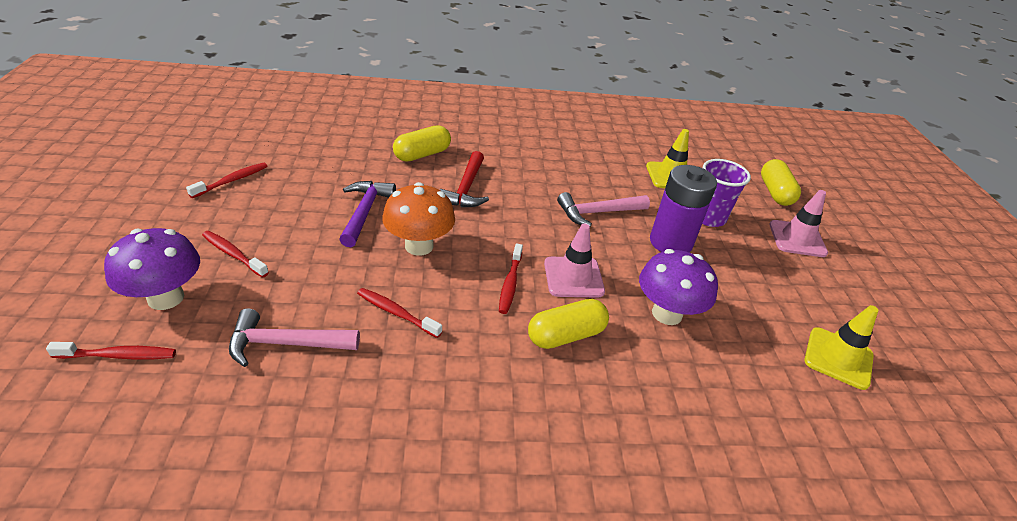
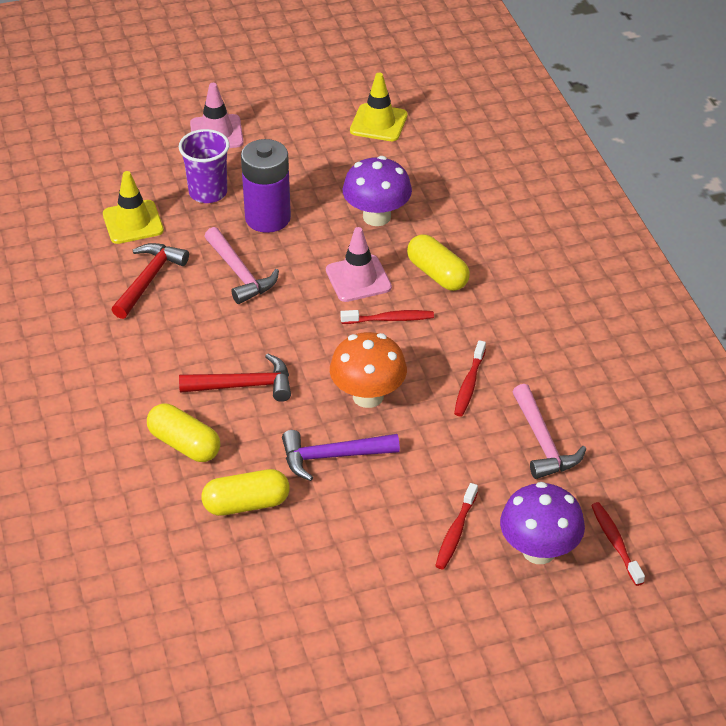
camera: 100 degrees left, 5 degrees up
red toothbrush [186,163,268,198] -> none
yellow capsule [761,159,801,206] -> yellow capsule moved to [202,469,290,516]
none -> red hammer [112,243,189,319]

